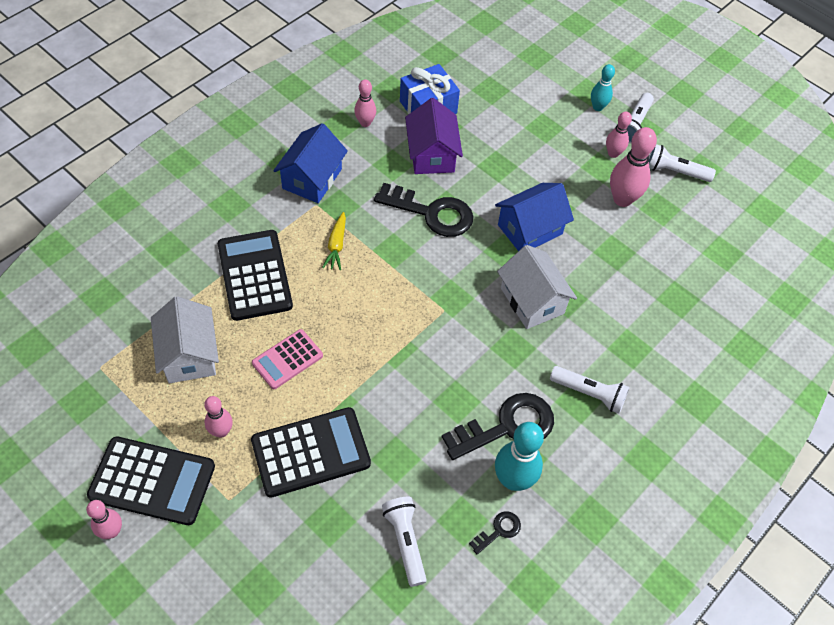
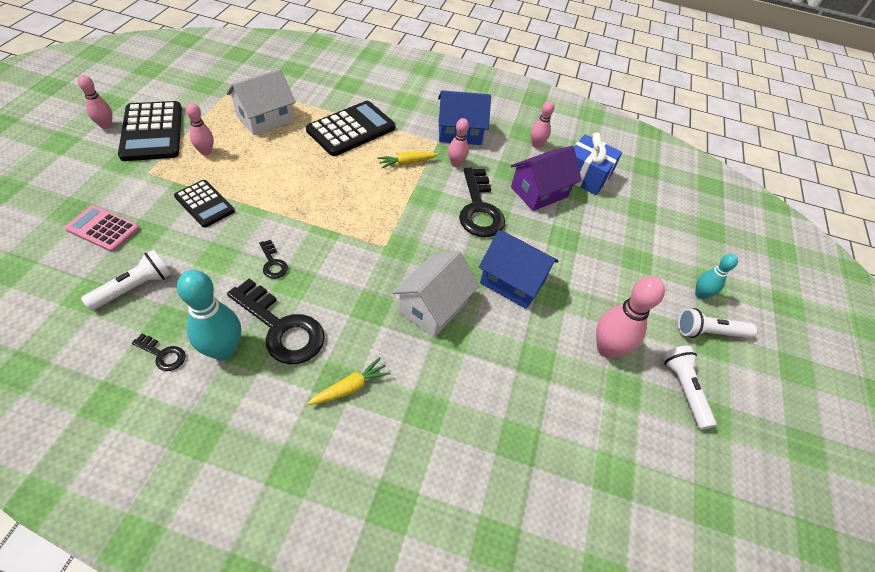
camera: 60 degrees right, 5 degrees down
black calculator [251,407,371,498] -> black calculator [174,180,235,228], size x0.61
pink calculator [252,329,323,389] -> pink calculator moved to [65,205,140,252]
white flashlight [550,366,630,414] -> yellow carrot [307,357,391,405]
pink bowling pin [606,111,632,158] -> pink bowling pin moved to [448,118,469,167]
none -> black key [259,240,288,279]

